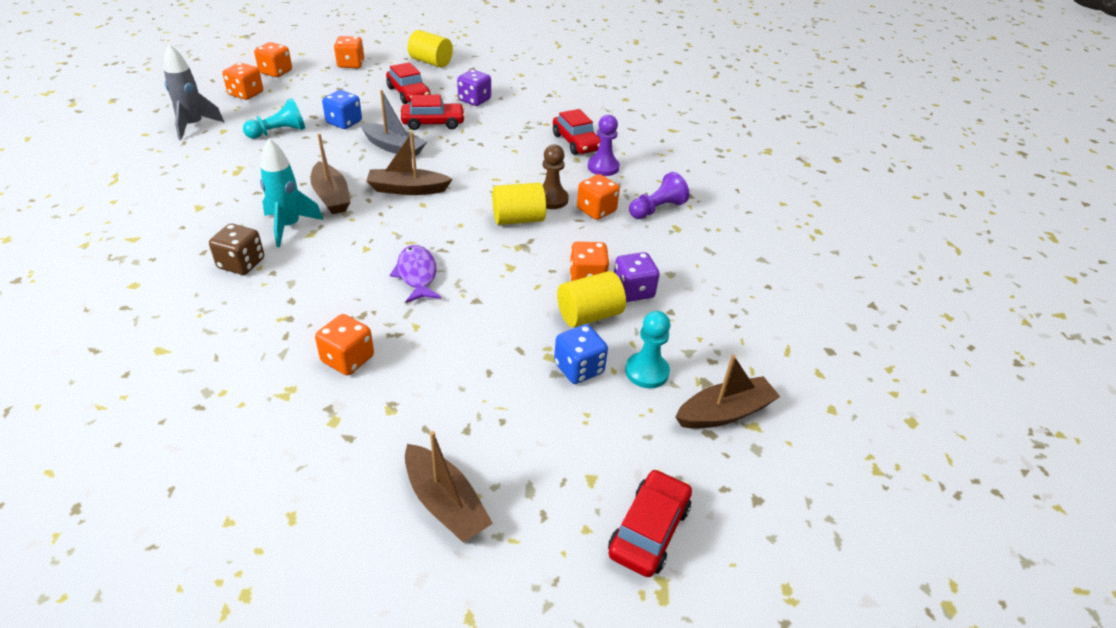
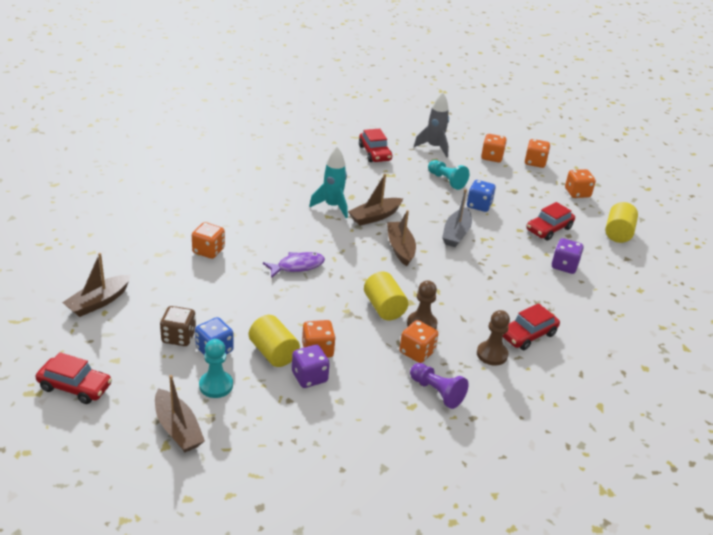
camera: 80 degrees right, 5 degrees down
brown dice [209,224,264,275] -> brown dice moved to [160,306,196,346]
red car [401,95,465,130] -> red car moved to [359,129,392,162]
purple pawn [588,115,620,176] -> brown pawn [477,310,510,366]

